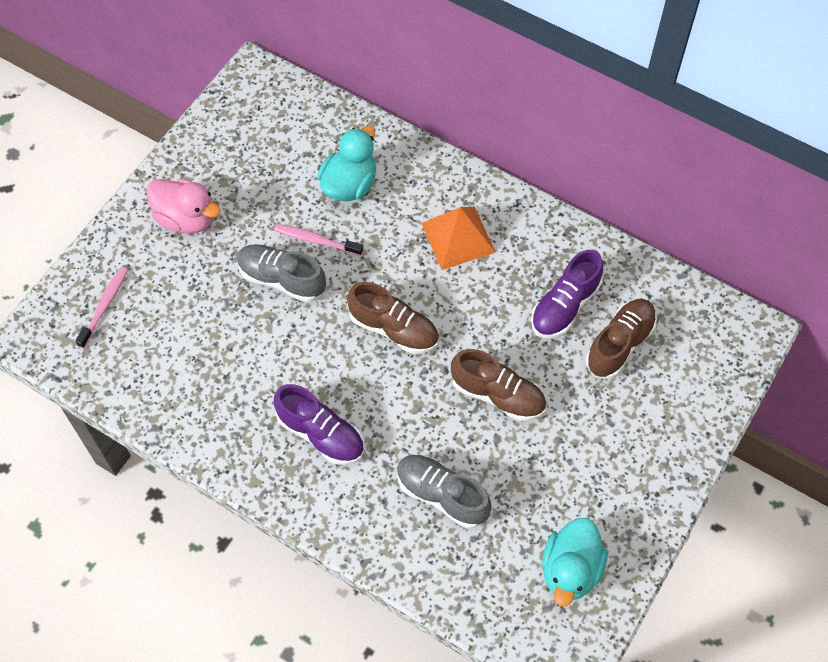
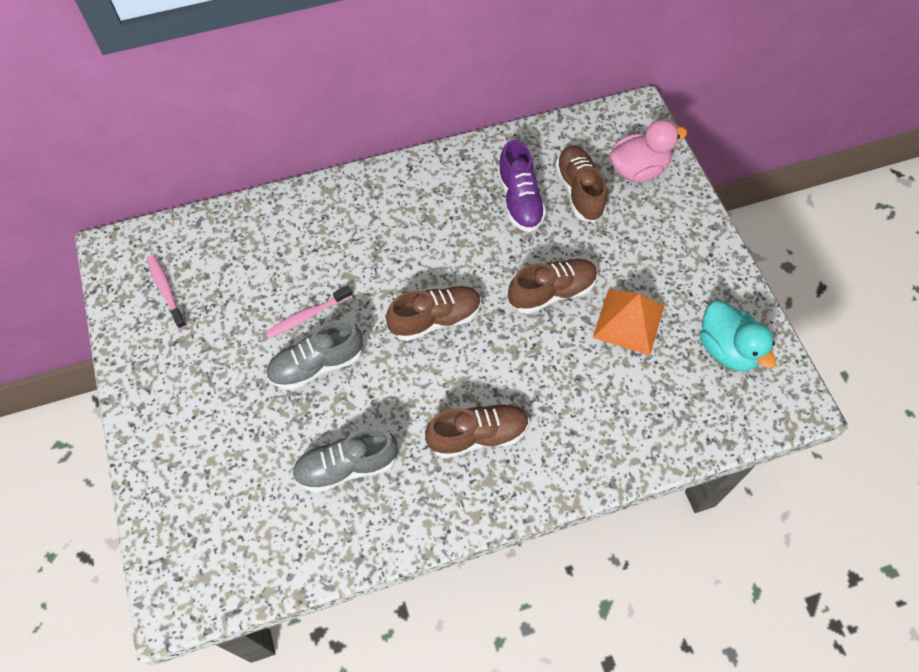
camera: 50 degrees left, 0 degrees up
pink toothbrush [75,267,128,348] -> pink toothbrush moved to [147,255,186,329]
pink duck [146,178,220,234] -> pink duck moved to [610,119,687,182]
purple shoe [274,384,364,465] -> brown shoe [425,403,529,458]
turquoise duck [317,126,376,201] -> none
grey shoe [397,455,492,528] -> grey shoe moved to [292,427,398,493]
orange pyramid [421,207,496,270] -> orange pyramid moved to [593,290,664,355]

